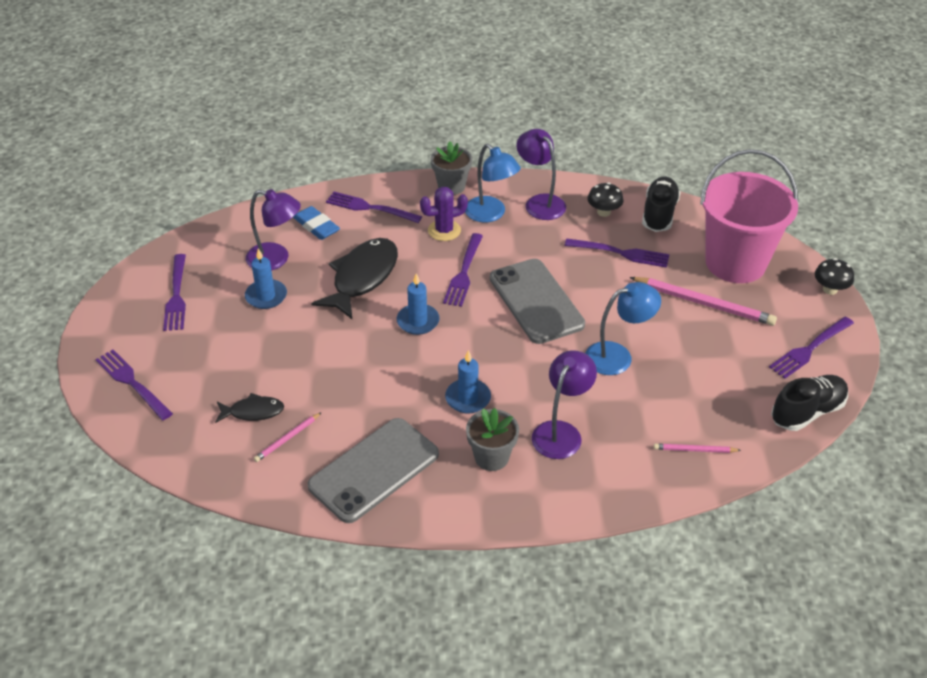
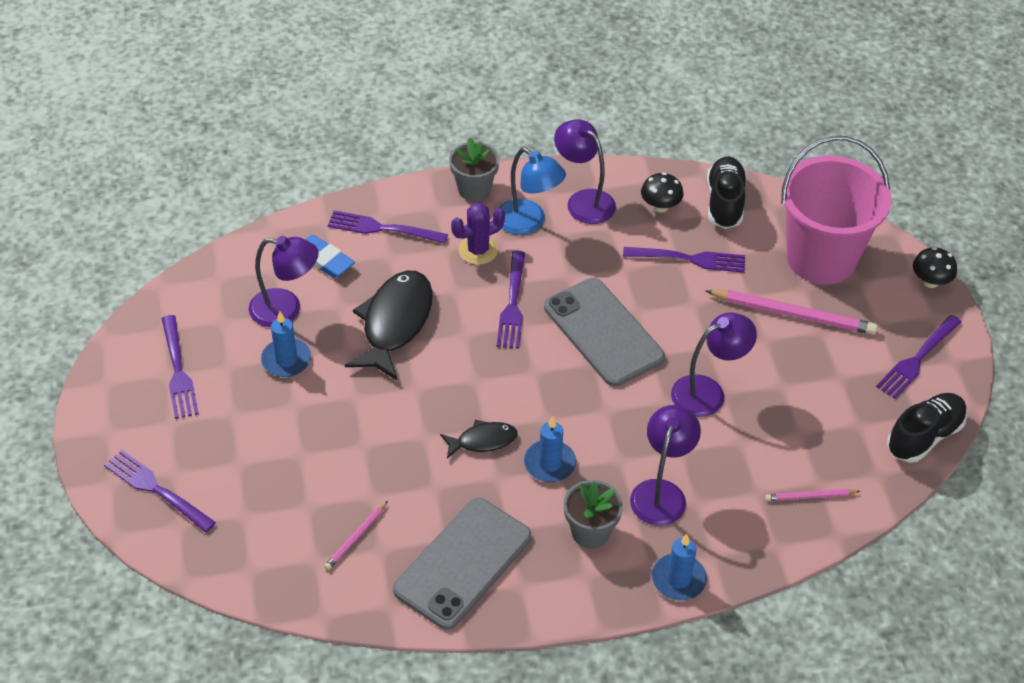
camera: 10 degrees left, 5 degrees up
black fish [215,393,284,423] -> black fish moved to [440,420,518,459]
blue candle [397,273,440,335] -> blue candle moved to [652,534,707,600]
blue lamp [585,282,661,375] -> purple lamp [671,312,757,417]

